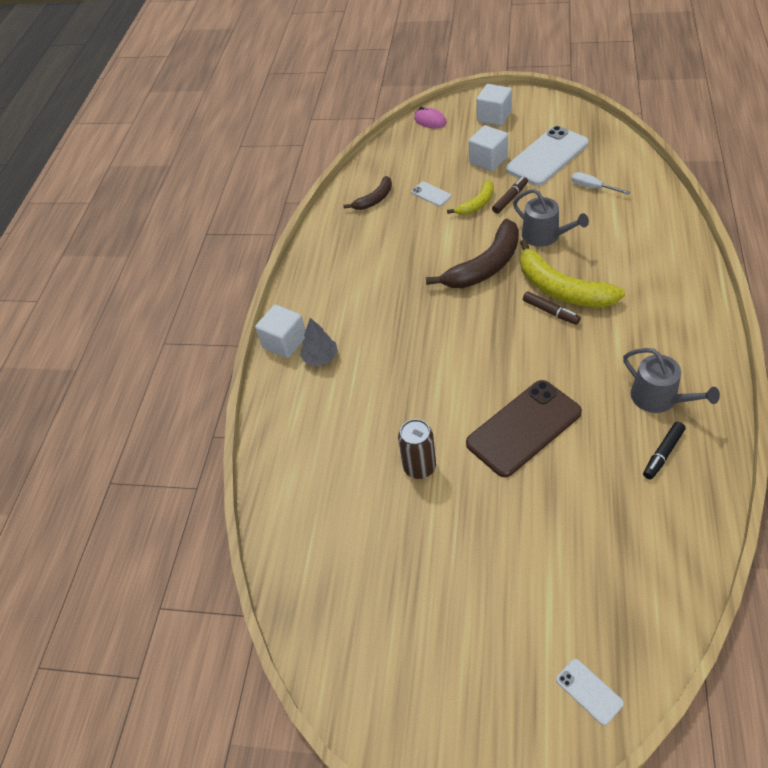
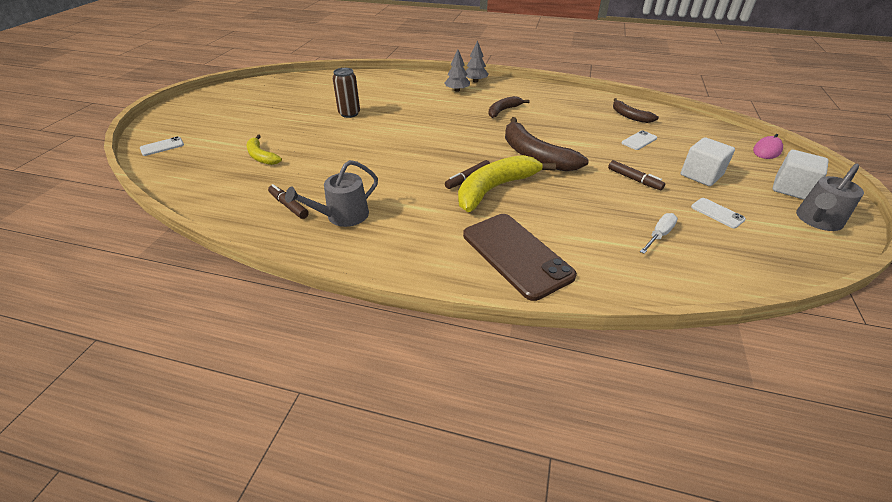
camera: 90 degrees right, 10 degrees down
white cube [255,305,305,358] -> grey tree [466,40,488,83]
yellow banana [447,180,494,215] -> yellow banana moved to [247,135,282,165]
brown phone [466,380,582,477] -> brown phone moved to [463,214,577,301]
white phone [506,126,589,186] -> white phone [691,198,746,228], size x0.44
grey watering can [513,189,589,247] -> grey watering can moved to [796,164,864,231]
black marker [643,422,686,480] -> brown marker [268,184,309,219]
none -> brown banana [489,96,529,118]

